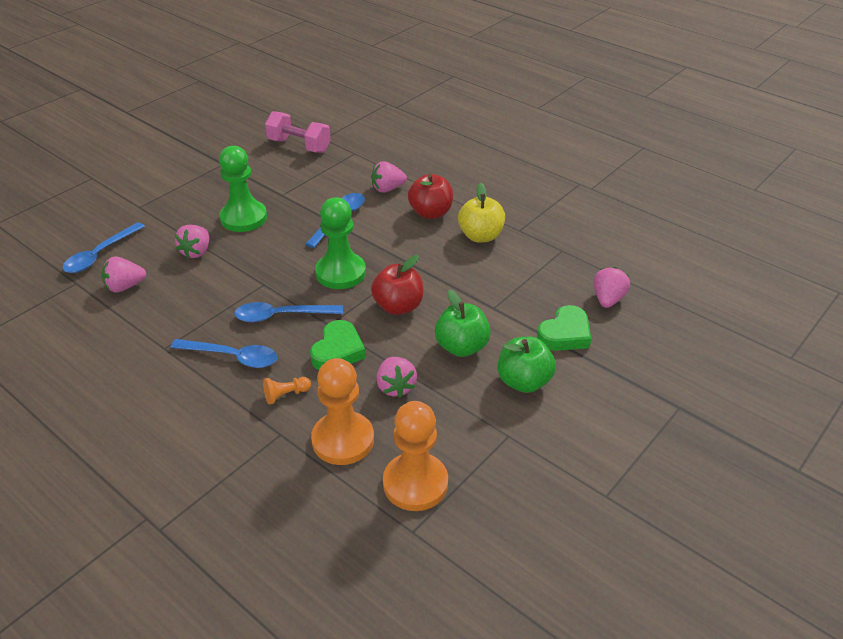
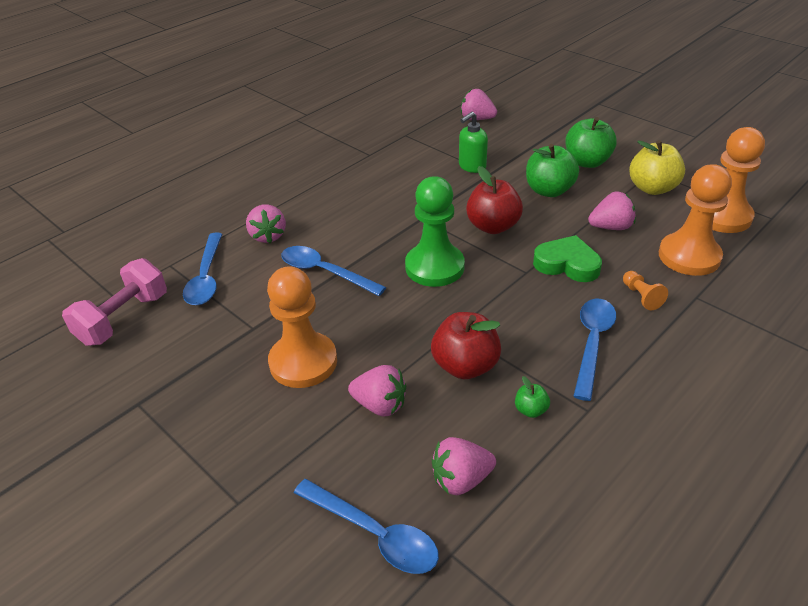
camera: 85 degrees left, 0 degrees up
pink strawberry [102,256,146,293] -> pink strawberry turned 90 degrees clockwise [432,437,496,495]
green pawn [219,146,267,232] -> orange pawn [267,266,337,388]
blue spoon [234,302,343,322] -> blue spoon moved to [183,233,222,305]
red apple [408,174,453,219] -> red apple moved to [431,312,501,379]
yellow apple [458,183,505,242] -> yellow apple moved to [629,140,685,195]
green heart [537,305,591,351] -> none
none -> green soap dispenser [459,112,488,173]
none -> green apple [515,376,550,418]

